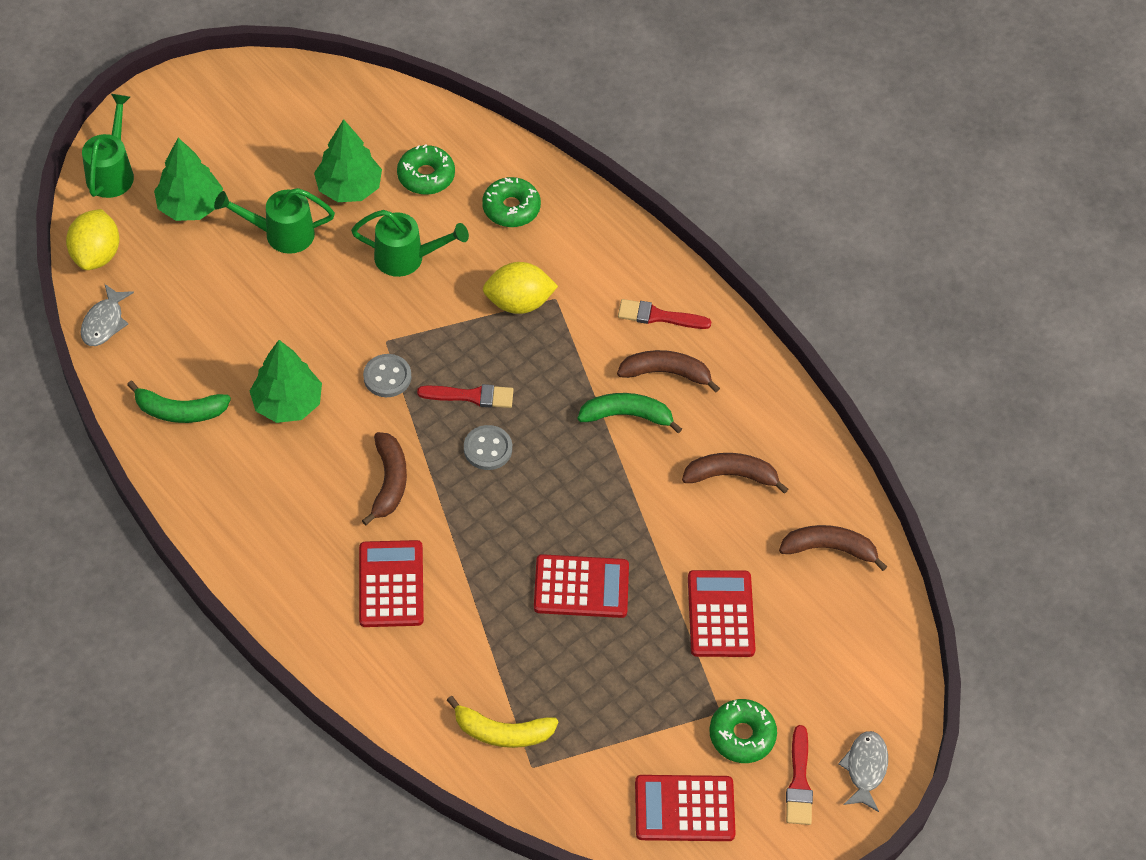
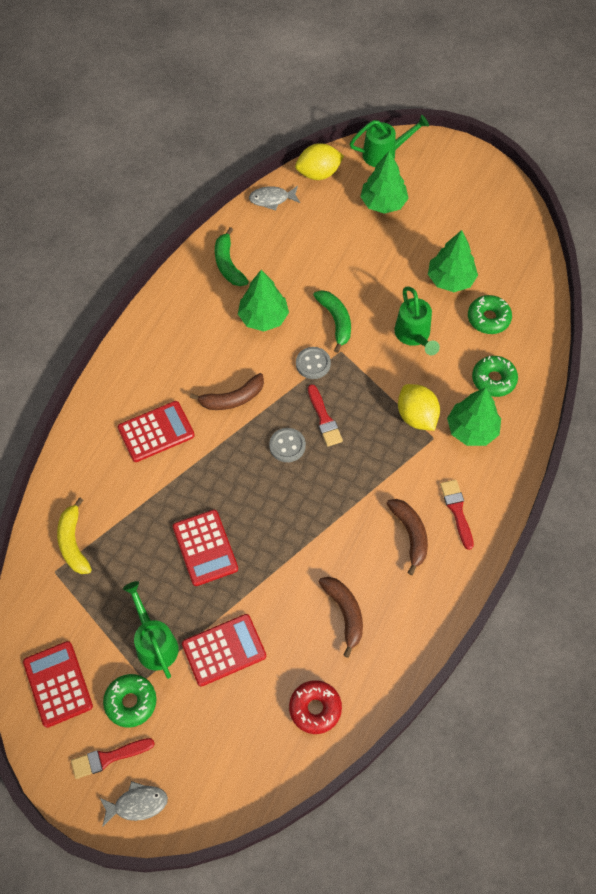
camera: 70 degrees right, 5 degrees up
green watering can [214,188,335,254] -> green watering can moved to [123,581,179,679]
green banana [578,393,682,434] -> green banana moved to [313,290,351,353]
brown banana [779,525,887,571] -> red donut [289,680,342,734]
none -> green tree [447,387,501,446]

